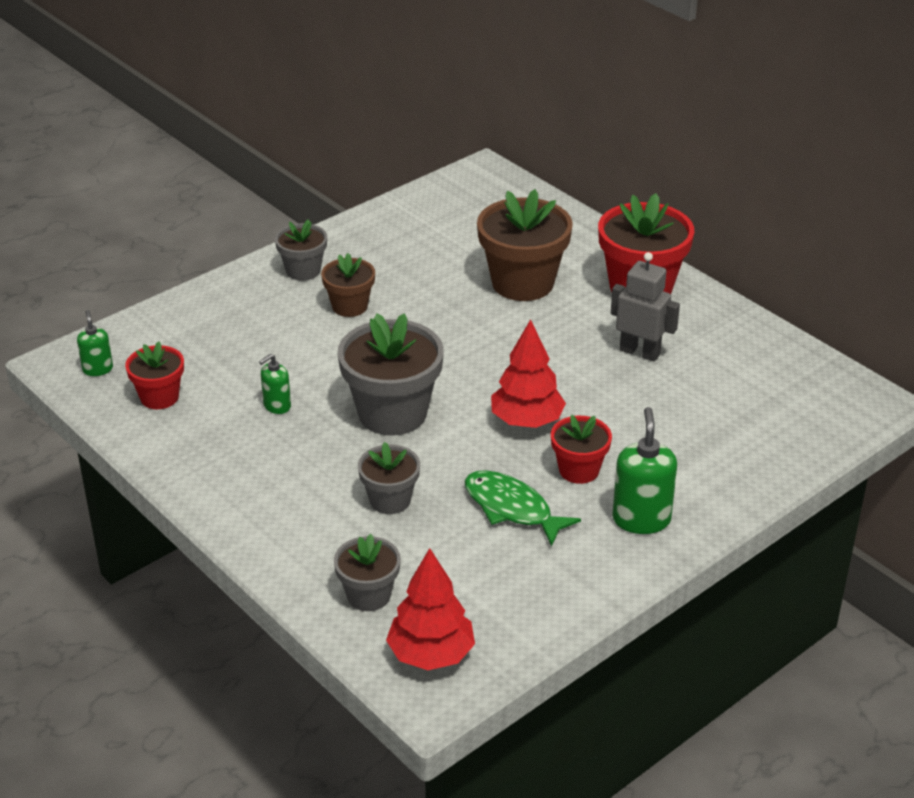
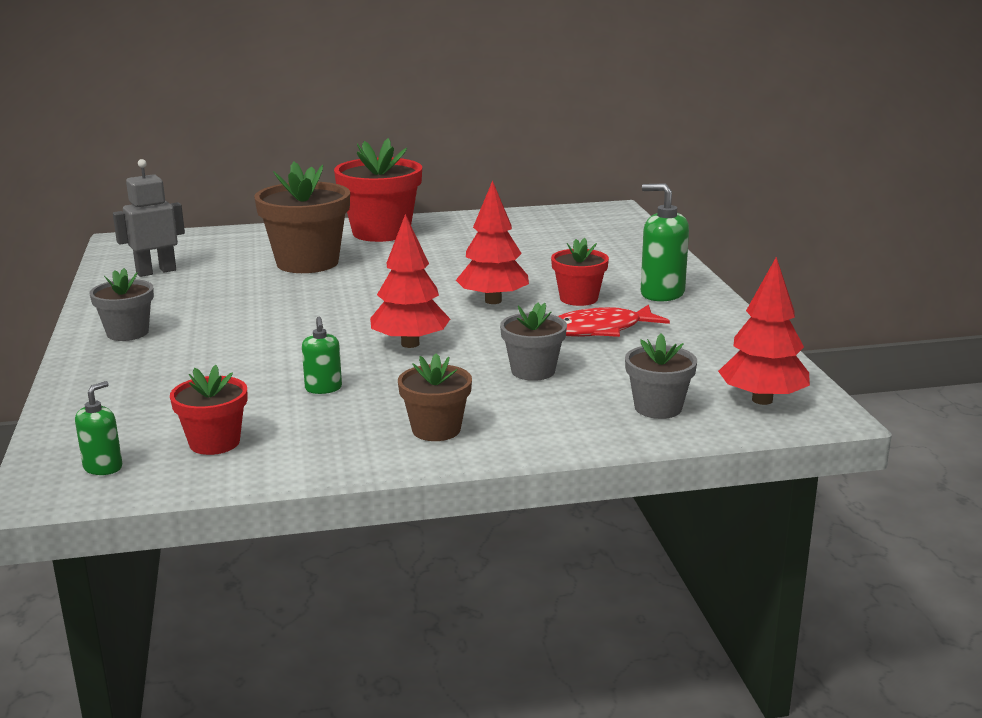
camera: 60 degrees left, 15 degrees down
green soap dispenser [77,310,113,376] -> green soap dispenser turned 105 degrees clockwise [75,381,122,475]
brown flower pot [321,253,375,317] -> brown flower pot moved to [398,353,472,441]
grey flower pot [337,313,444,435] -> red tree [370,214,450,348]
green fish [465,470,581,547] -> red fish [558,304,670,337]
grey robot [611,252,680,362] -> grey robot moved to [113,159,185,277]

